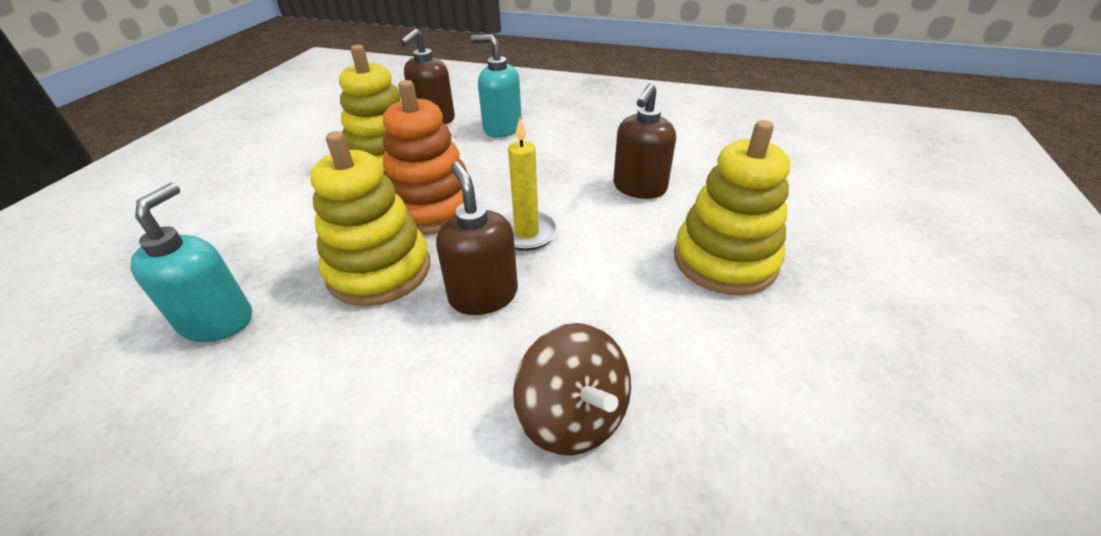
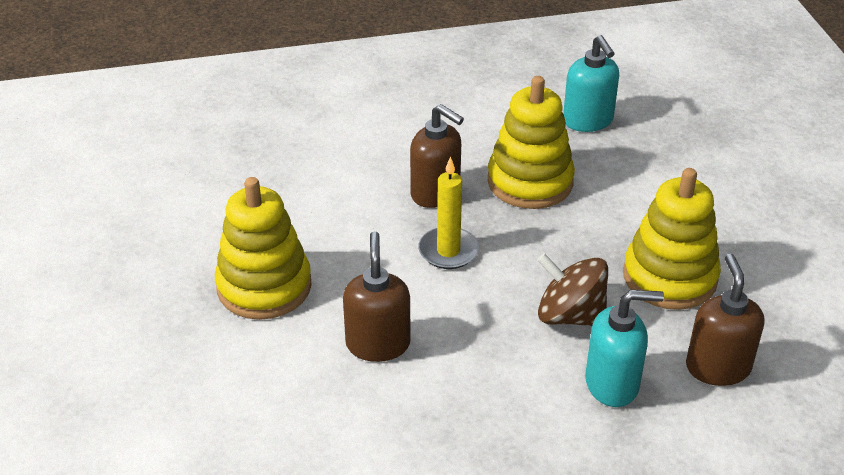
camera: 150 degrees right, 0 degrees up
orange stacking toy [383,80,476,235] -> none
brown spinning top [513,323,631,456] -> brown spinning top moved to [537,253,608,326]

